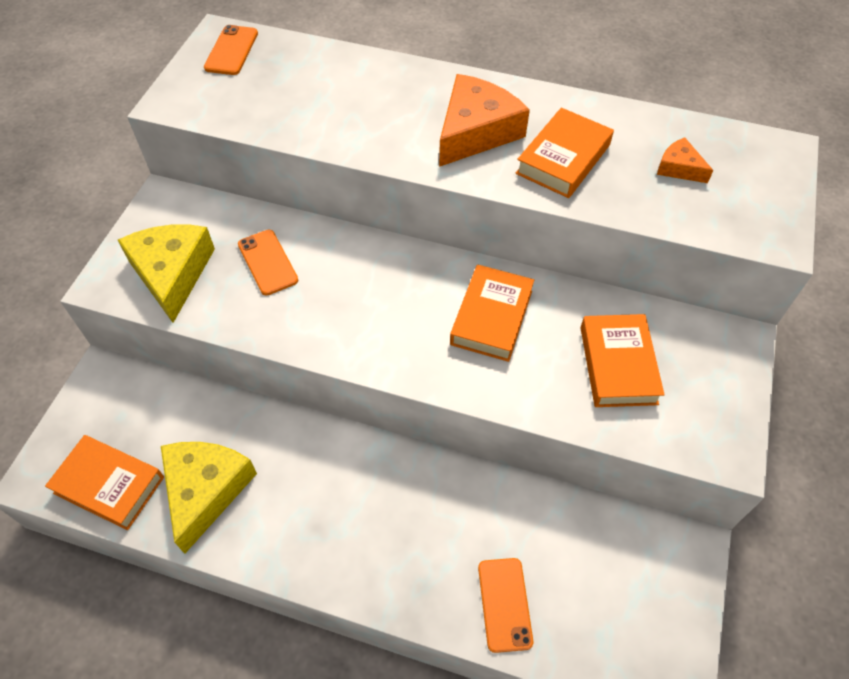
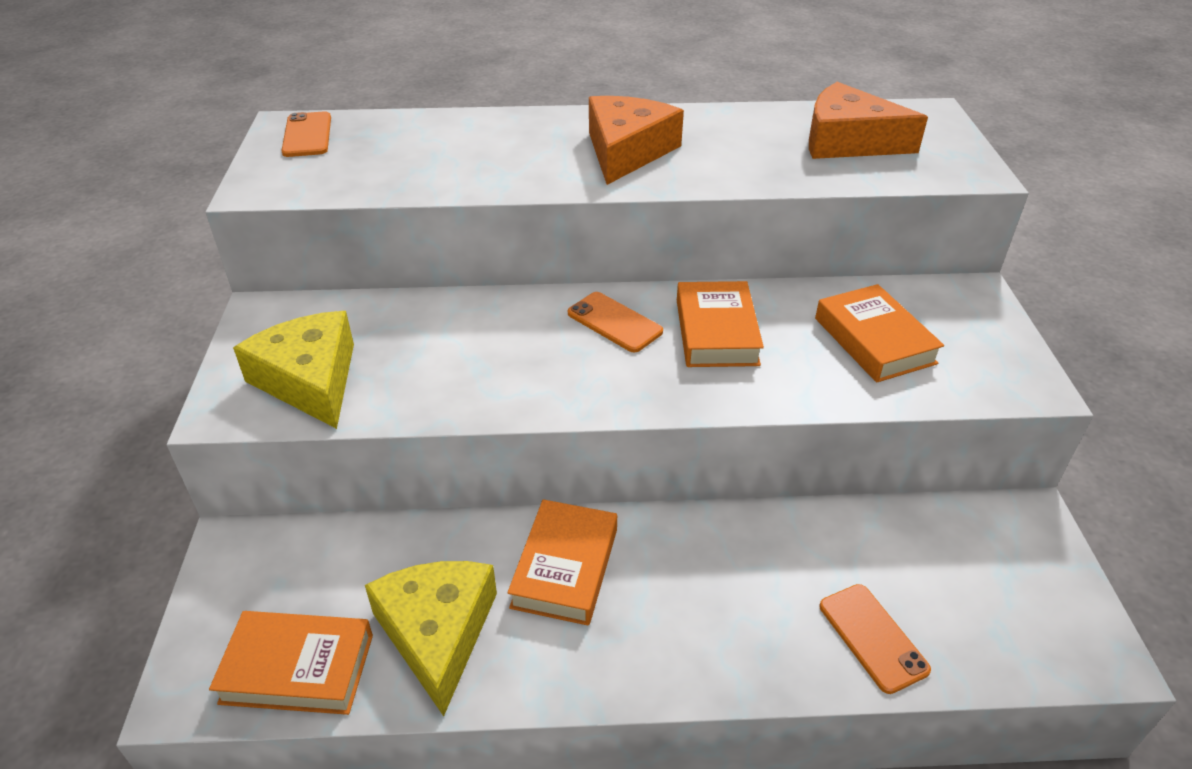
camera: 20 degrees left, 15 degrees down
orange phone [238,230,298,296] -> orange phone moved to [568,292,663,353]
orange book [516,108,614,198] -> orange book moved to [507,499,617,626]
orange cheese [657,137,713,183] -> orange cheese [809,82,928,159], size x2.00

